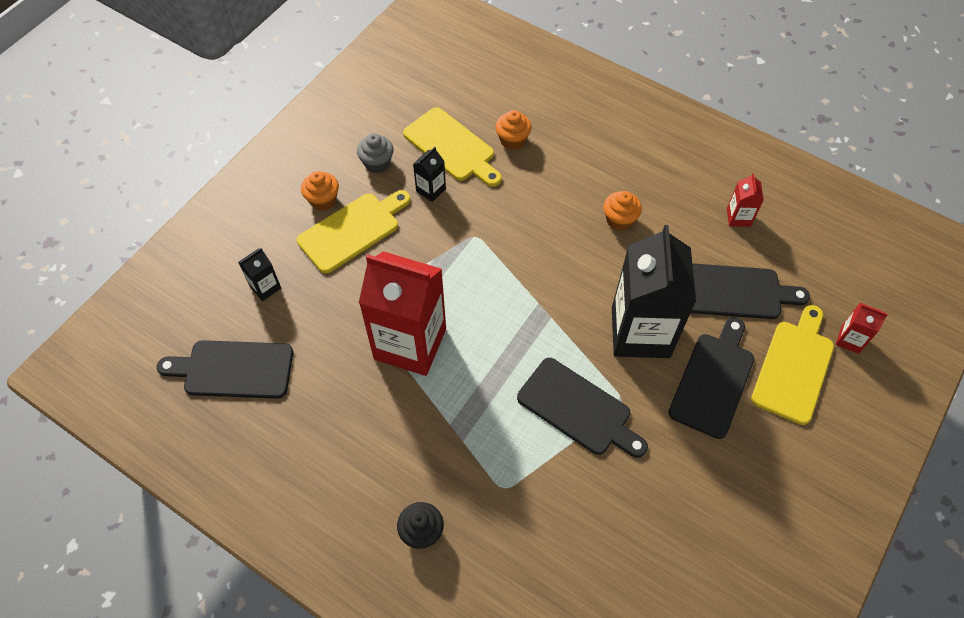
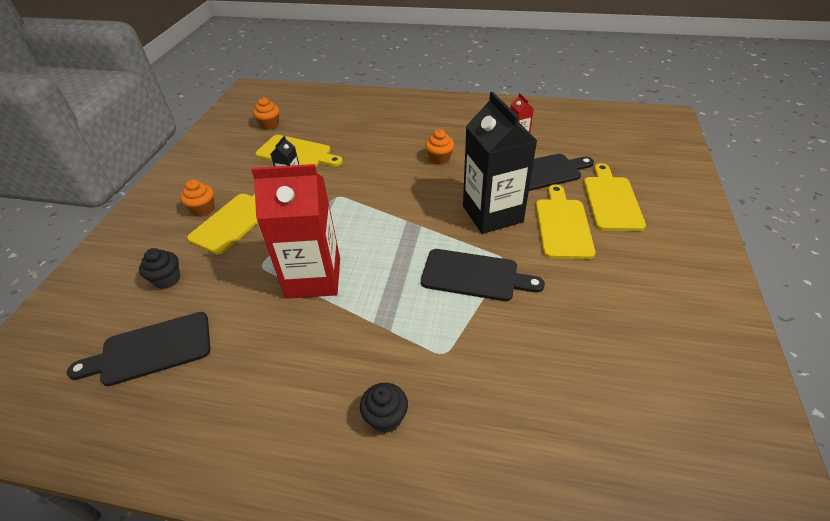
camera: 20 degrees left, 15 degrees down
black carton [238,248,281,301] -> black cupcake [139,248,180,289]
grey cupcake [357,133,394,173] -> none
orange cupcake [495,110,532,150] -> orange cupcake moved to [253,97,279,130]
black cutting board [669,317,754,439] -> yellow cutting board [536,184,596,259]
red carton [836,303,888,354] -> none

